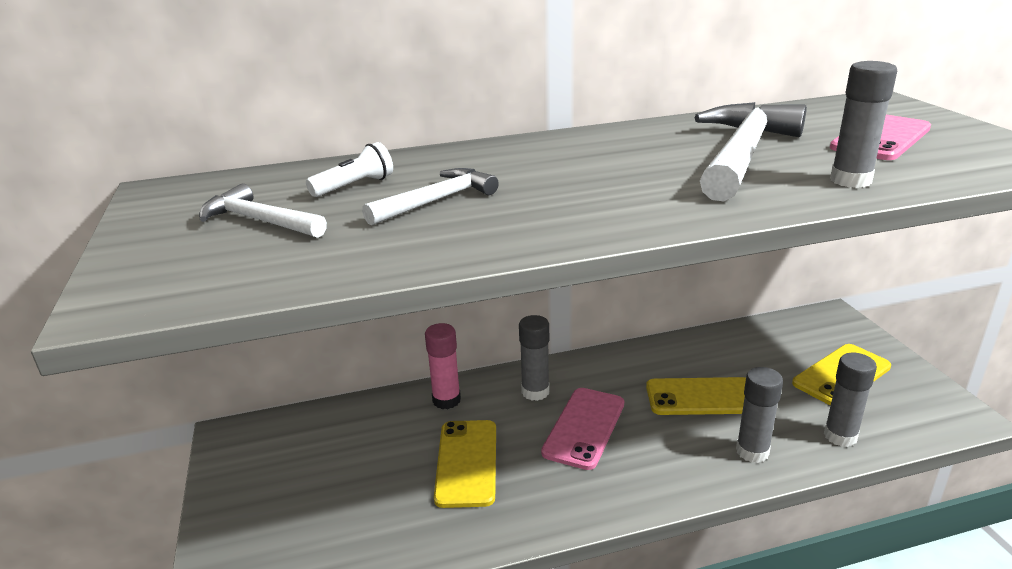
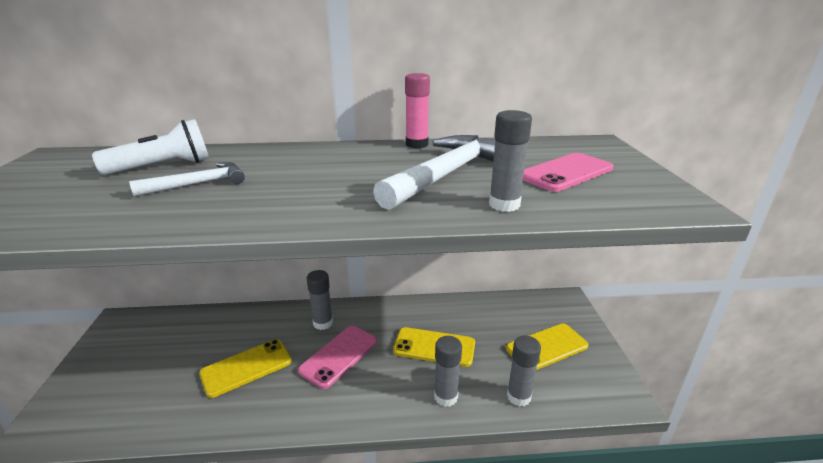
camera: 10 degrees right, 0 degrees up
white hammer [199,184,327,238] -> none
white flashlight [306,142,393,197] -> white flashlight [92,119,209,175], size x1.62
pink glue stick [425,323,461,409] -> pink glue stick moved to [405,73,430,148]
yellow phone [434,420,496,508] -> yellow phone turned 45 degrees clockwise [199,339,292,398]

